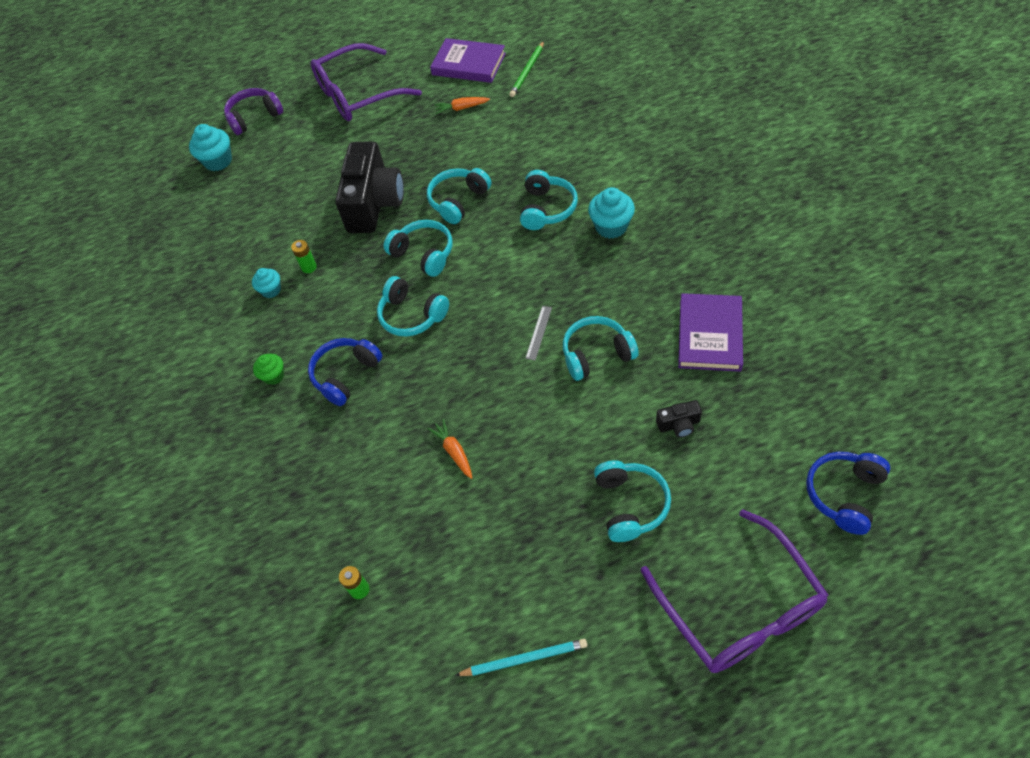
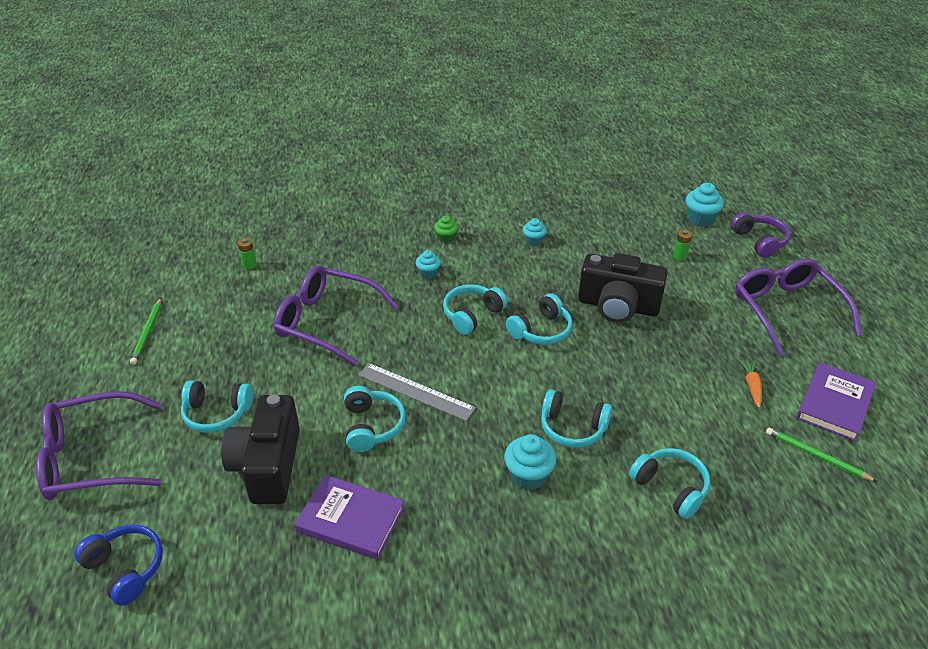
camera: 95 degrees right, 15 degrees down
green battery [291,240,317,273] -> green battery moved to [673,229,692,261]
blue headphones [308,338,383,406] -> turquoise cupcake [416,250,441,279]
turquoise headphones [427,168,492,224] -> turquoise headphones moved to [629,448,710,519]
orange carrot [428,419,472,479] -> purple glasses [274,266,398,366]
turquoise pencil [455,639,587,676] -> green pencil [130,298,161,365]
grey ruler [525,306,552,360] -> grey ruler [359,363,476,421], size x2.00
black camera [656,400,702,437] -> black camera [221,394,300,504], size x2.43

